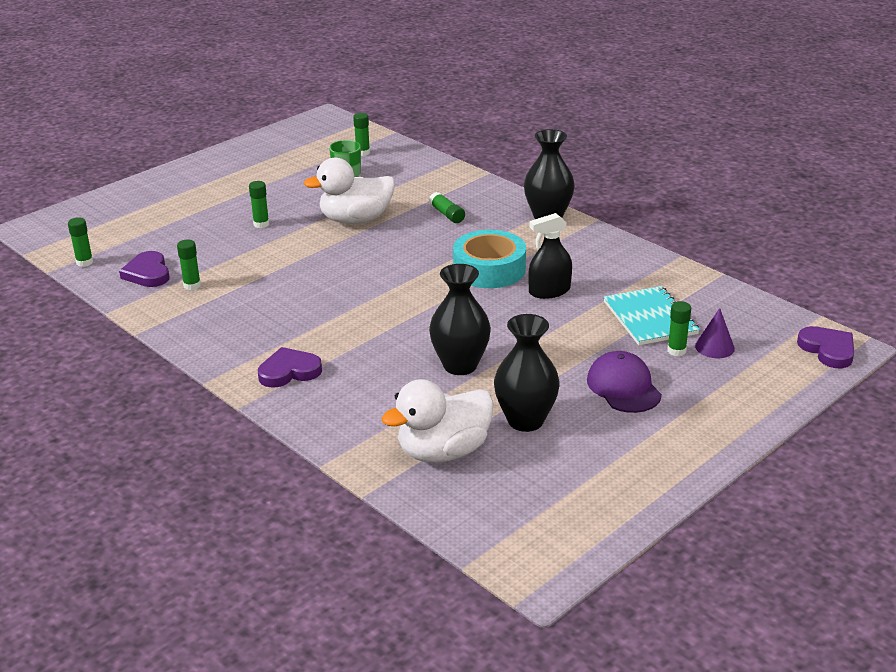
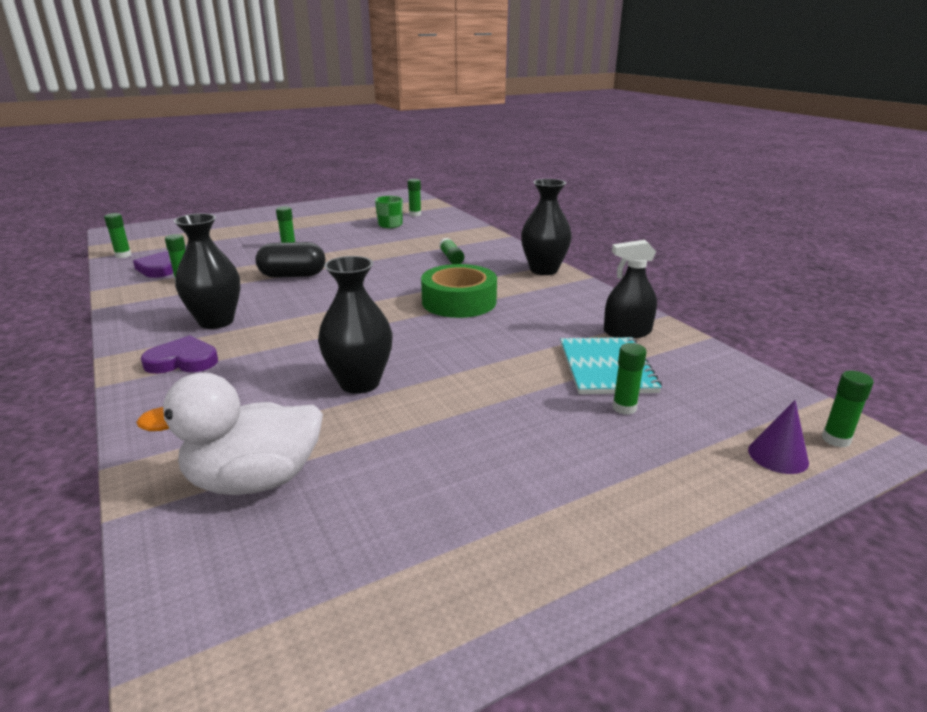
camera: 15 degrees right, 5 degrees down
white duck [304,158,395,224] -> none
turquoise tape [453,230,526,288] -> green tape [421,264,497,318]
black vase [494,314,560,432] -> black vase moved to [174,213,241,329]
black spray bottle [528,213,572,299] -> black spray bottle moved to [604,240,657,338]
purple cap [587,351,662,413] -> none
purple cone [695,308,735,358] -> purple cone moved to [748,400,809,474]
purple heart [797,326,854,368] -> green glue stick [822,371,874,447]
none -> black capsule [255,242,325,278]

